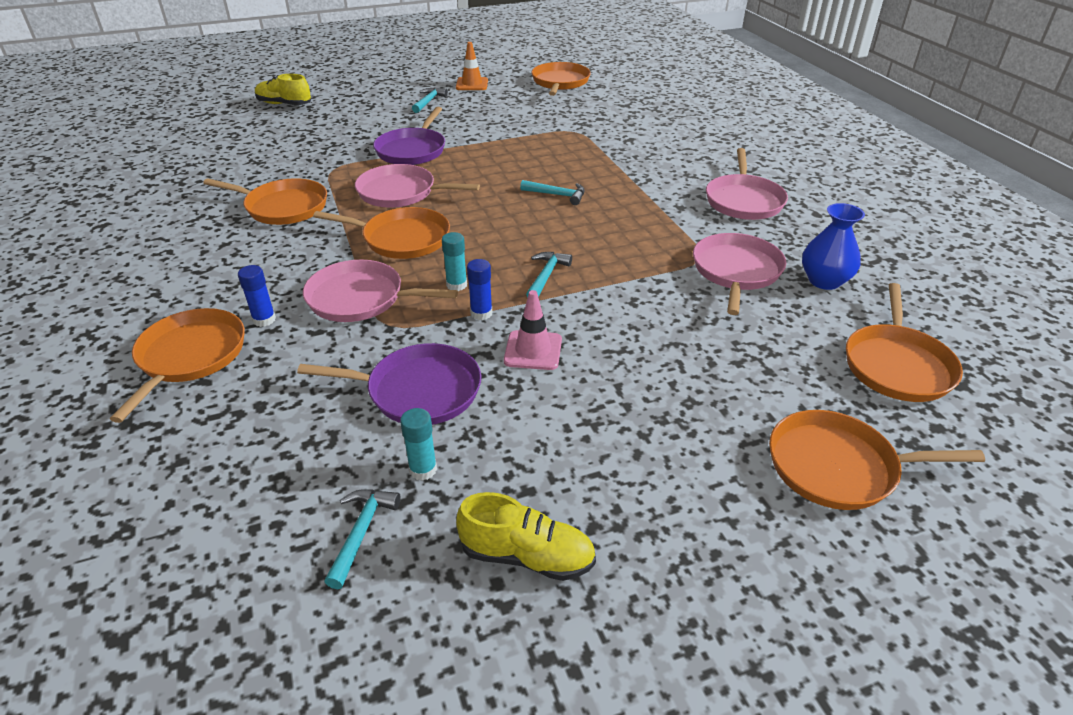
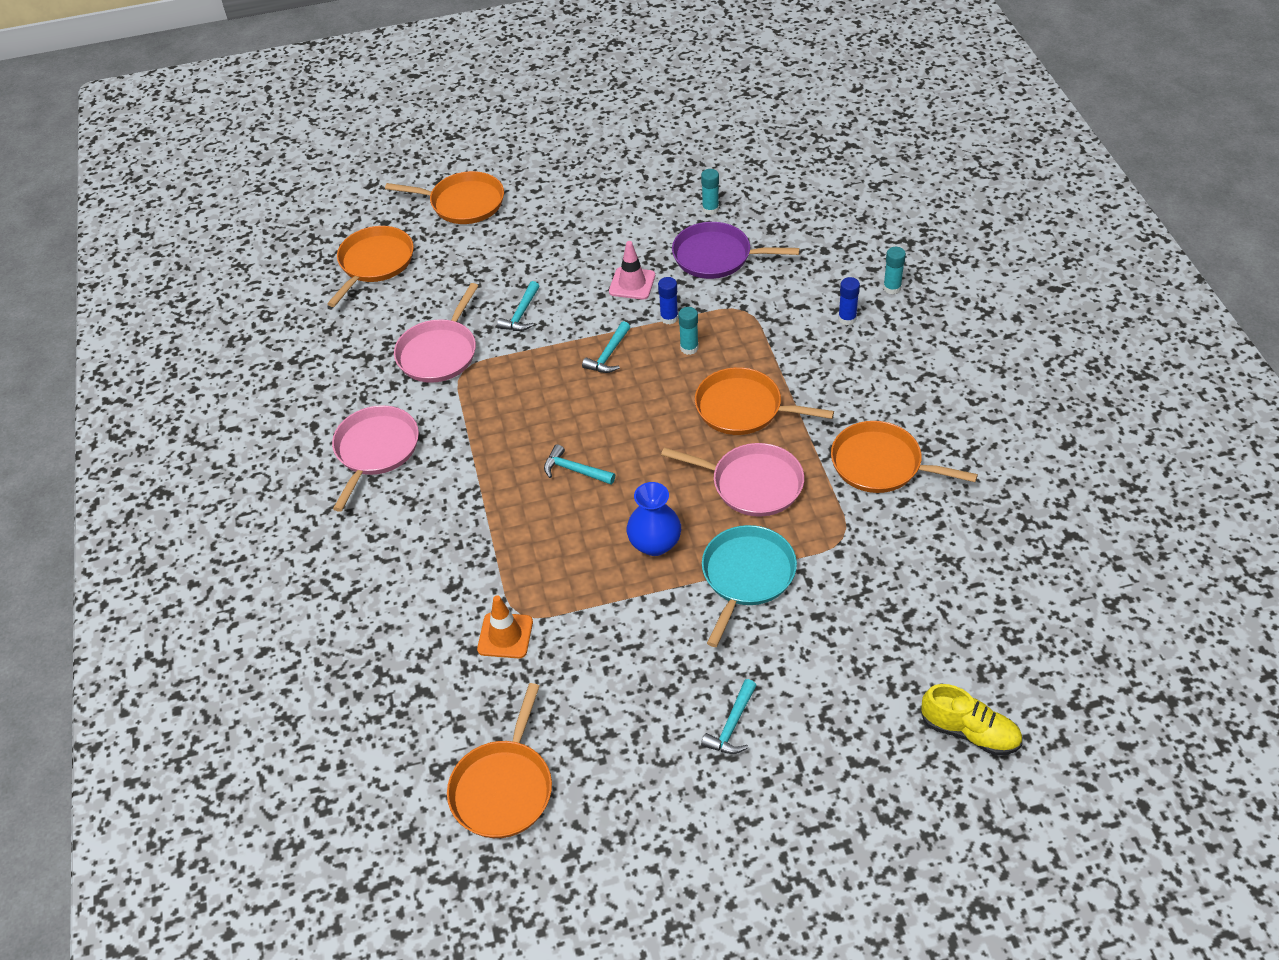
camera: 170 degrees left, 10 degrees up
orange pan [110,308,245,423] -> turquoise glue stick [883,247,906,294]
pink pan [303,260,458,322] -> none
turquoise hammer [324,489,400,589] -> turquoise hammer moved to [497,281,539,331]
purple pan [373,107,445,165] -> turquoise pan [702,525,797,647]
orange traffic cone [456,42,488,90] -> orange traffic cone moved to [477,595,533,658]
yellow shoe [456,492,596,581] -> none
blue vase [802,203,865,290] -> blue vase moved to [627,482,681,556]

